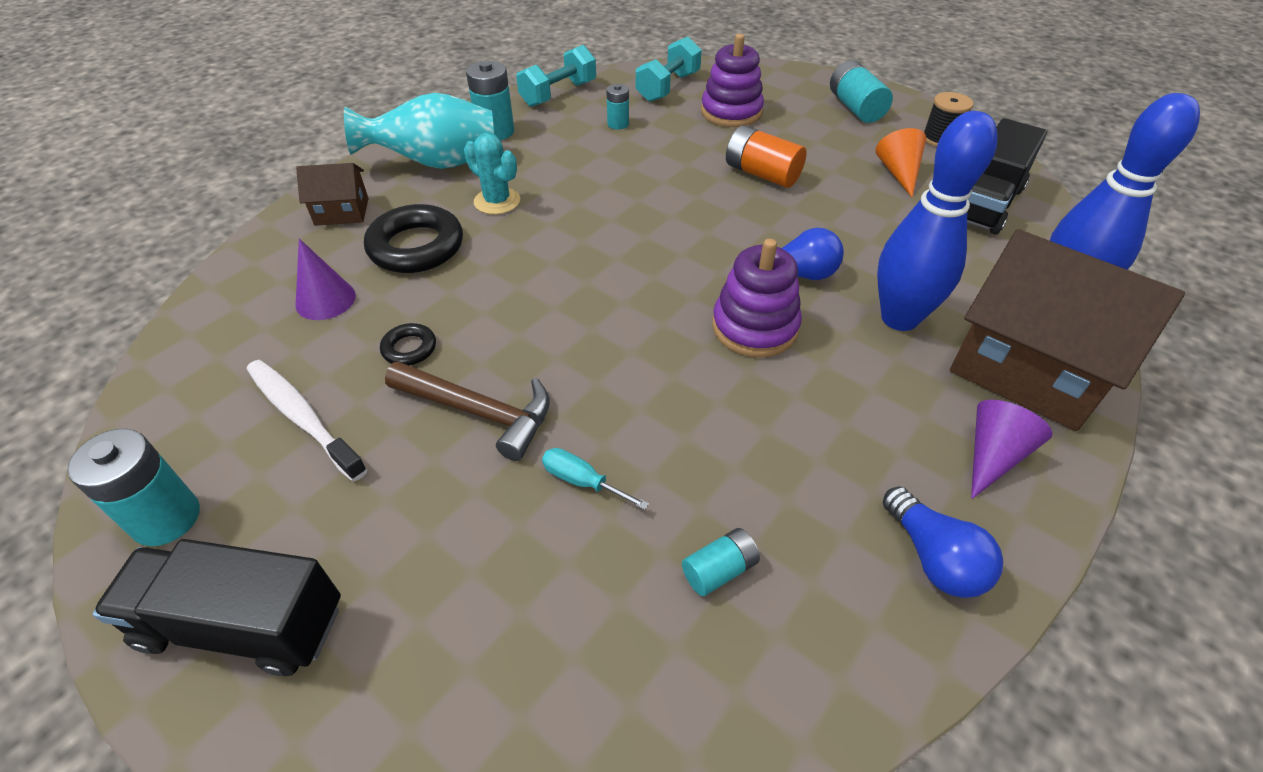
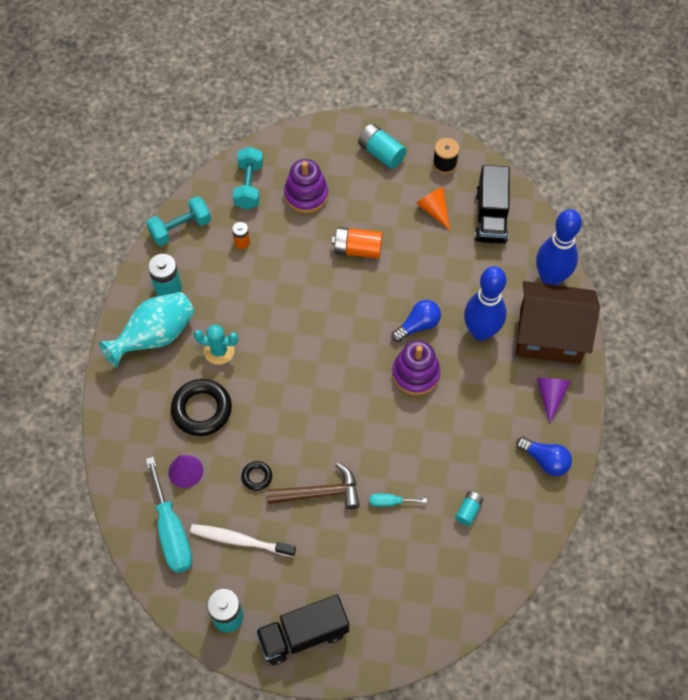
camera: 30 degrees left, 15 degrees up
brown house [296,163,369,226] -> none
turquoise dumbbell [516,45,596,107] -> turquoise dumbbell turned 45 degrees clockwise [146,196,211,246]
turquoise battery [606,84,629,130] -> orange battery [232,222,250,249]
none -> turquoise screwdriver [146,457,192,573]

